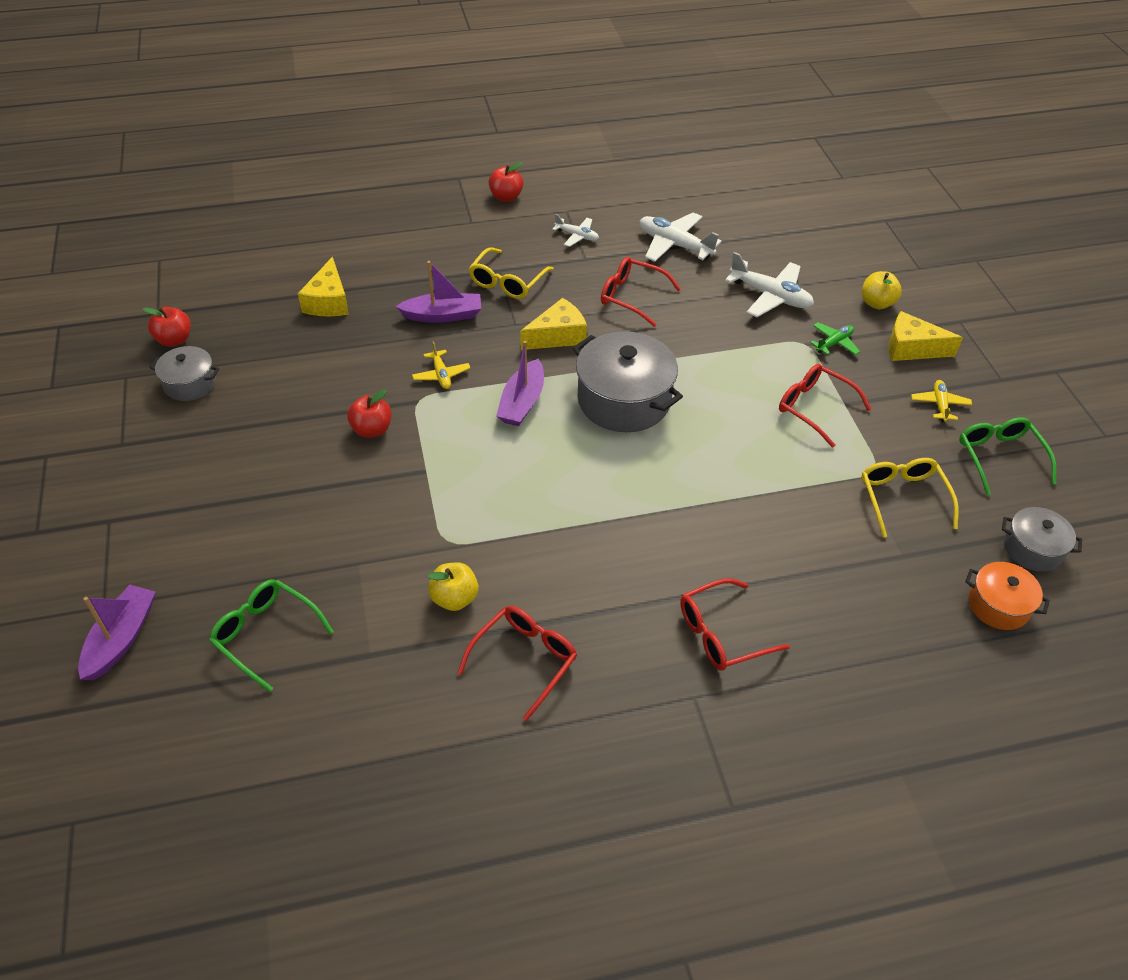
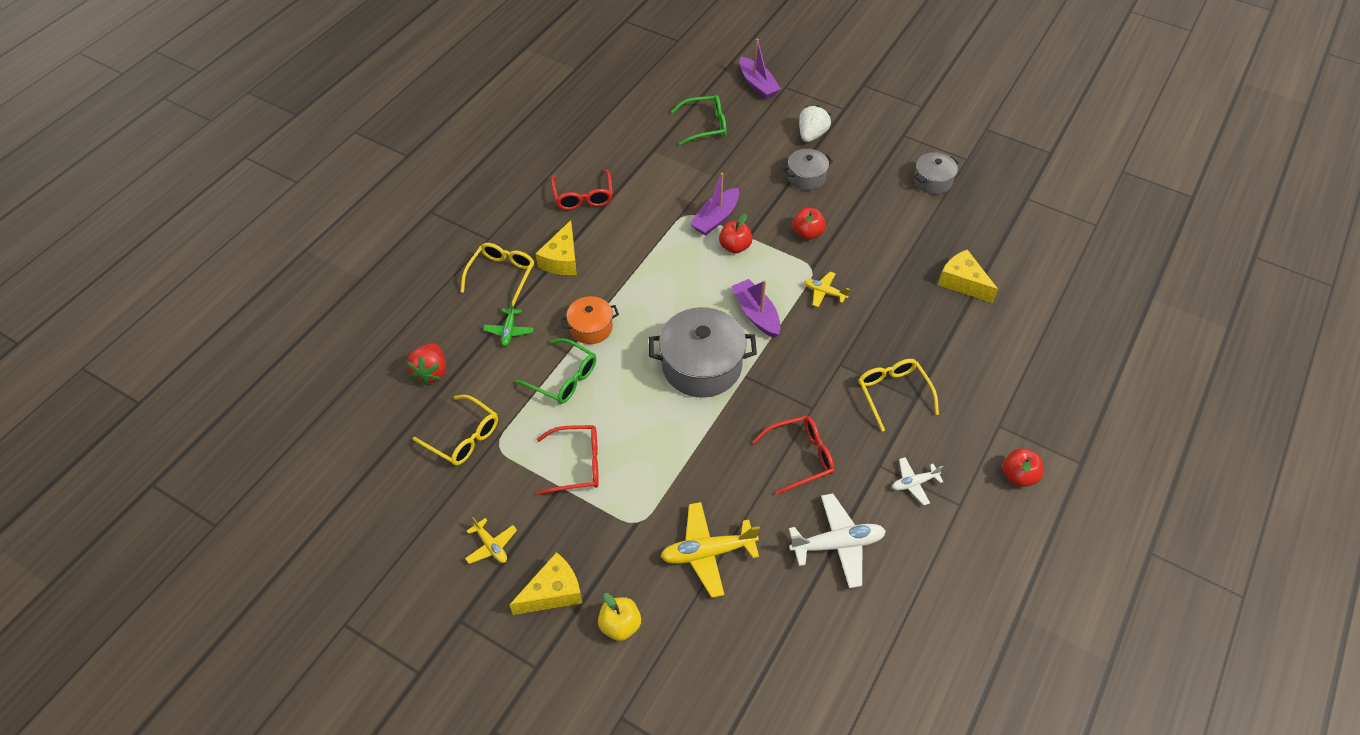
camera: 135 degrees right, 5 degrees up
red apple [142,307,191,347] -> red apple moved to [719,213,752,254]
purple boat [396,261,482,323] -> purple boat moved to [690,173,739,236]
yellow apple [428,562,479,611] -> none
yellow cheese [520,298,587,350] -> yellow cheese moved to [535,220,577,275]
red glasses [680,578,790,671] -> yellow glasses [461,243,534,306]
white plane [725,252,814,317] -> yellow plane [660,502,760,598]
green plane [810,322,861,355] -> green plane moved to [483,301,533,346]
green glasses [959,417,1057,495] -> green glasses moved to [515,338,596,404]
orange pot [965,562,1050,630] -> orange pot moved to [561,296,619,344]
grey pot [1002,507,1082,572] -> grey pot moved to [783,149,833,190]
none -> red strawberry [406,343,446,385]
none -> white strawberry [799,105,831,142]

